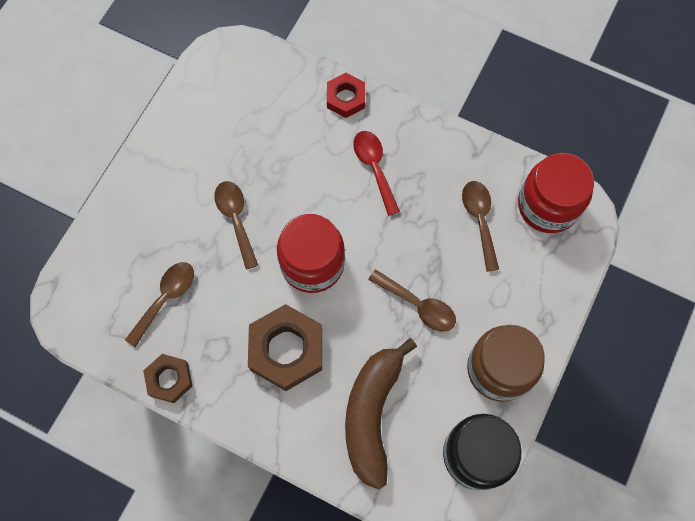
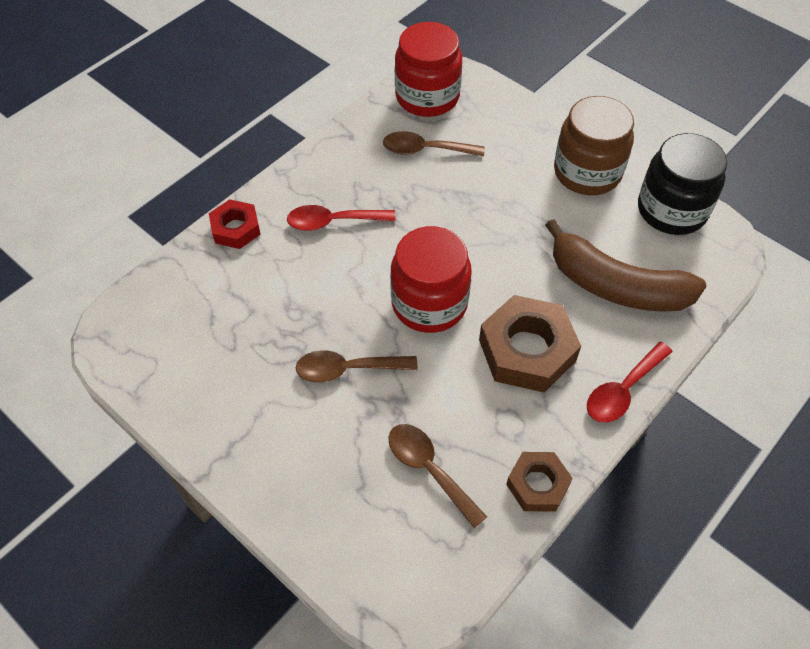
camera: 75 degrees left, 15 degrees down
brown spoon [368,269,456,331] -> none
none -> red spoon [587,342,673,423]

